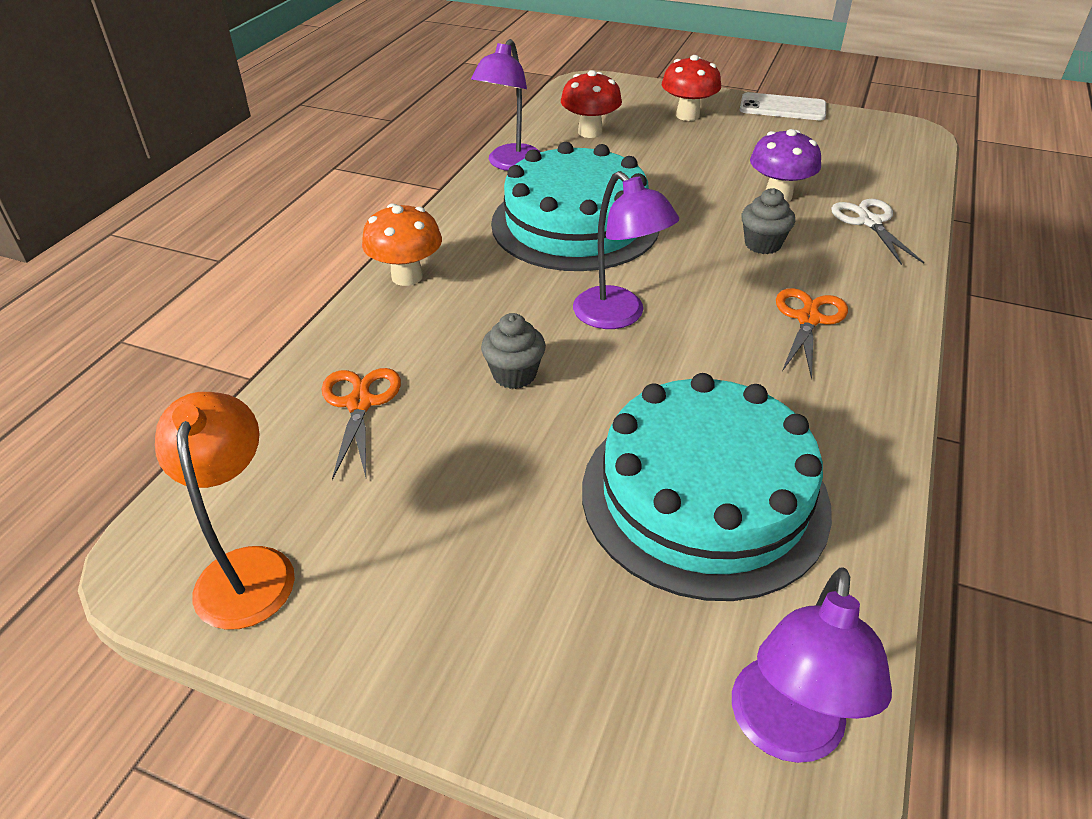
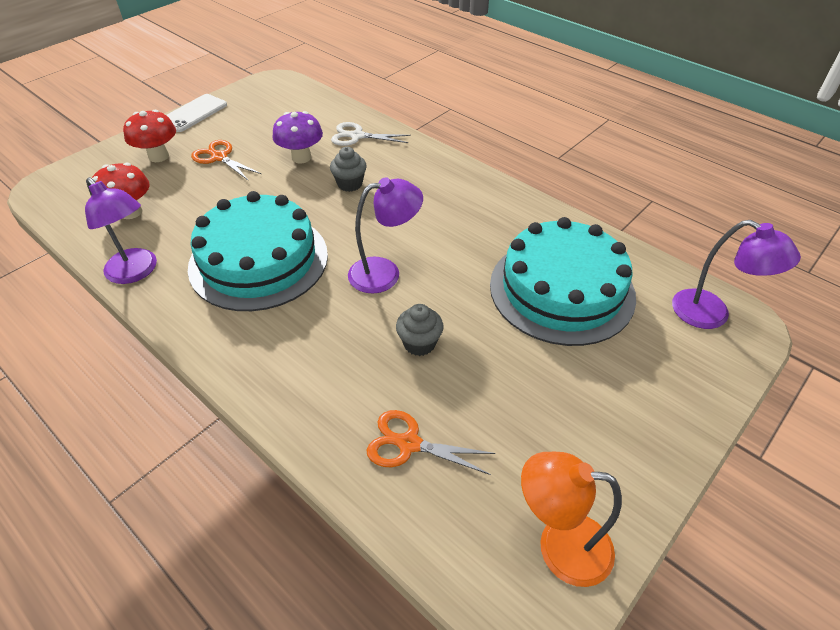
camera: 70 degrees left, 5 degrees up
orange mushroom [362,203,442,286] -> none
orange scissors [776,288,848,380] -> orange scissors moved to [191,140,262,181]

